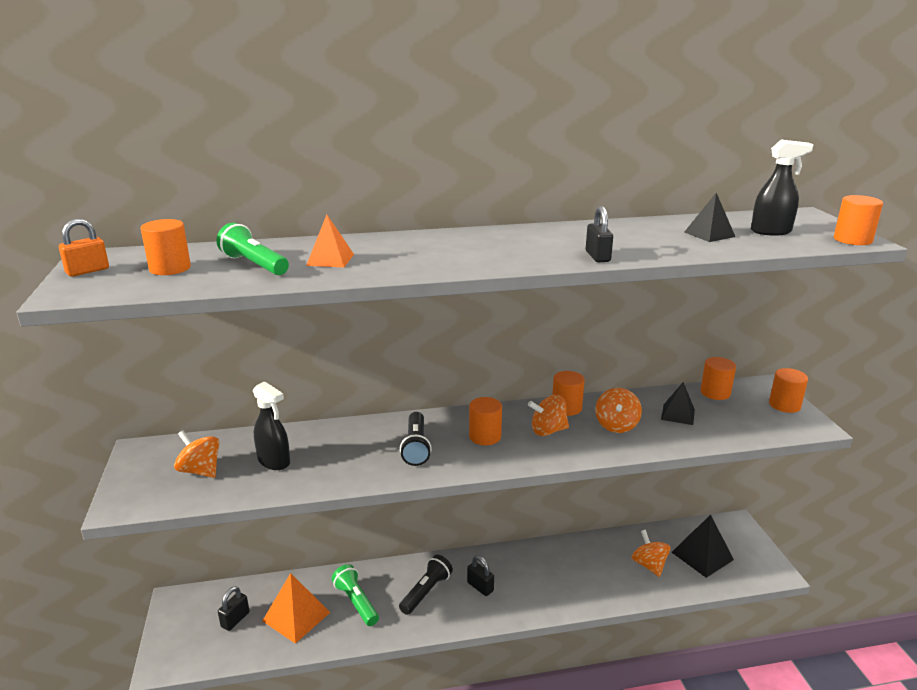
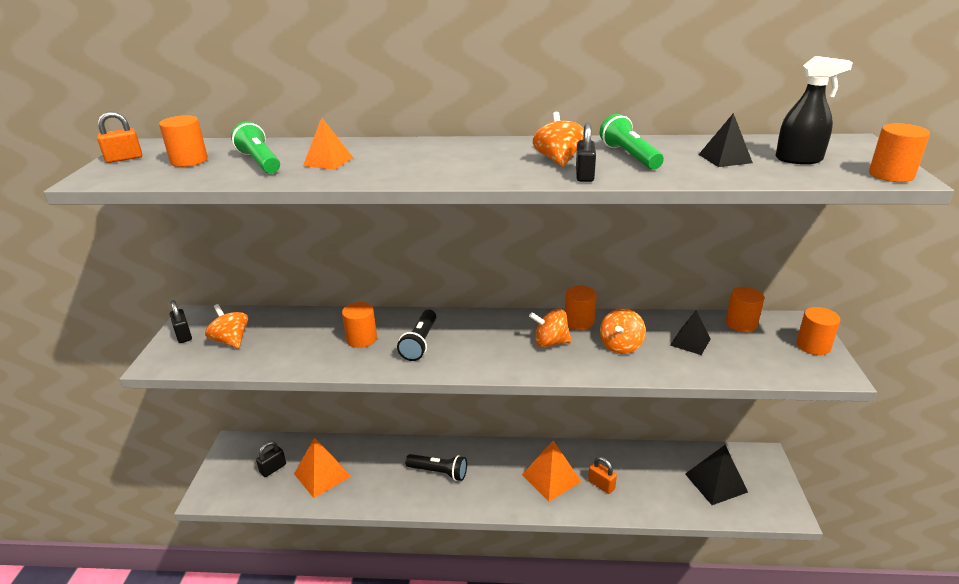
camera: 15 degrees right, 5 degrees up
black spray bottle [253,381,290,470] -> none
green flashlight [332,564,379,626] -> green flashlight moved to [600,114,664,170]
black flashlight [399,555,453,615] -> black flashlight turned 60 degrees clockwise [405,454,467,481]
black padlock [467,556,494,596] -> black padlock moved to [170,300,192,343]
orange cylinder [469,397,502,445] -> orange cylinder moved to [342,302,377,348]
orange spinning top [632,530,671,577] -> orange spinning top moved to [533,112,584,167]
none -> orange pyramid [522,441,582,501]
none -> orange padlock [588,457,617,494]

